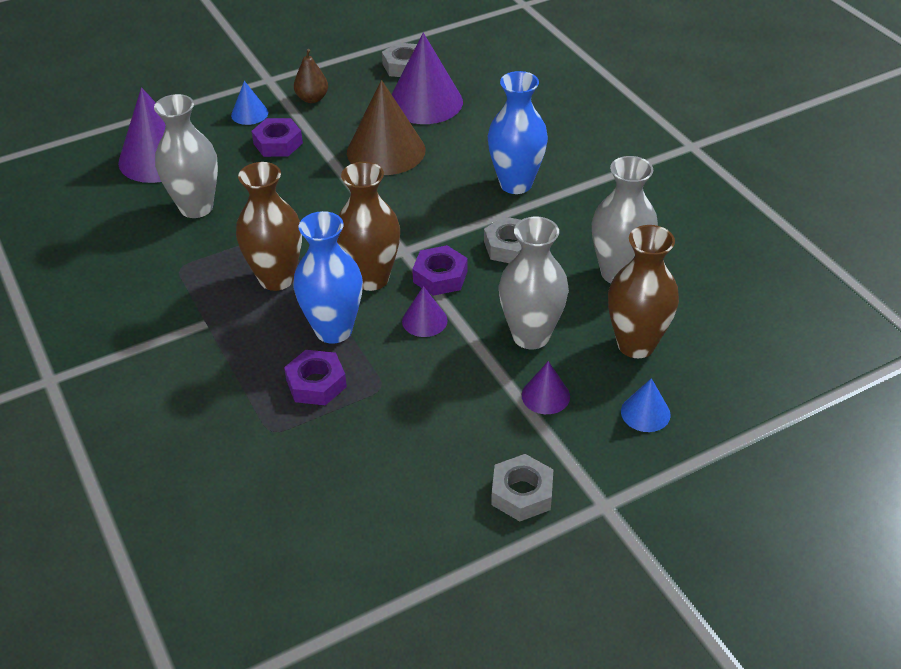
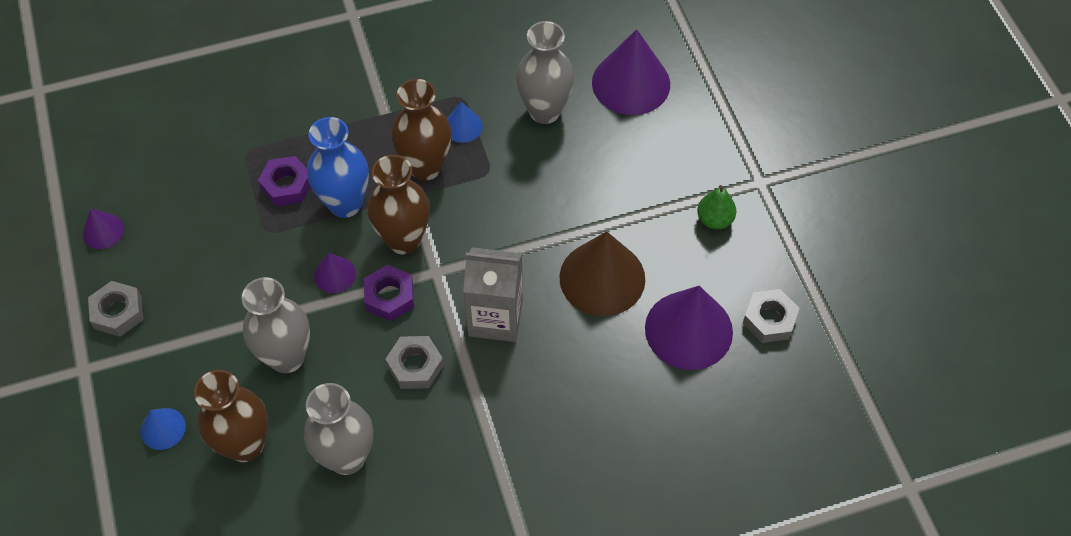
camera: 100 degrees right, 15 degrees up
blue cone [231,81,268,125] -> blue cone moved to [447,102,483,143]
purple nut [251,118,303,157] -> none
brown pear [294,49,328,103] -> green pear [697,185,736,229]
blue vase [488,71,548,194] -> none
purple cone [522,361,570,414] -> purple cone moved to [83,208,124,249]
none -> grey carton [463,247,523,342]

